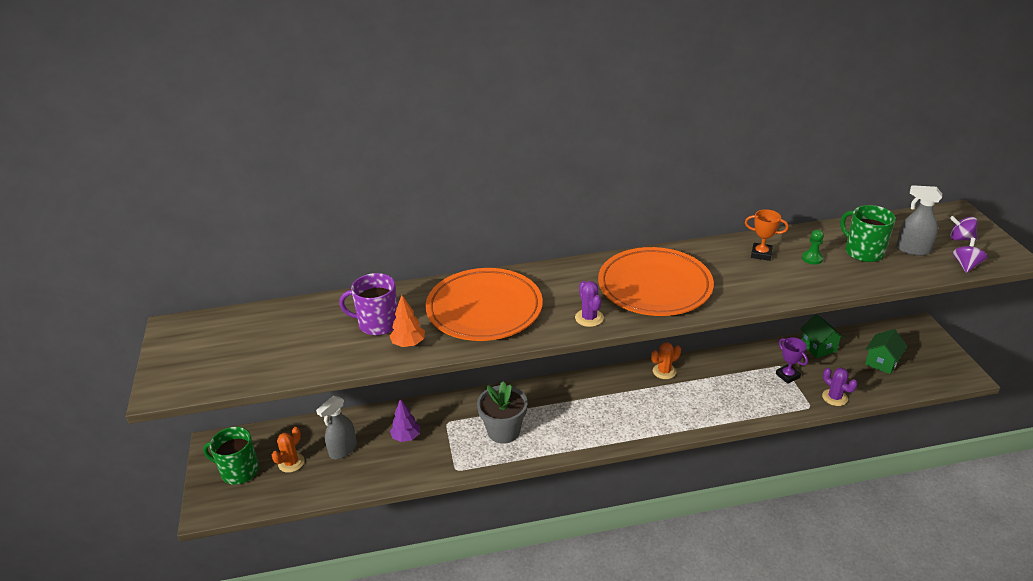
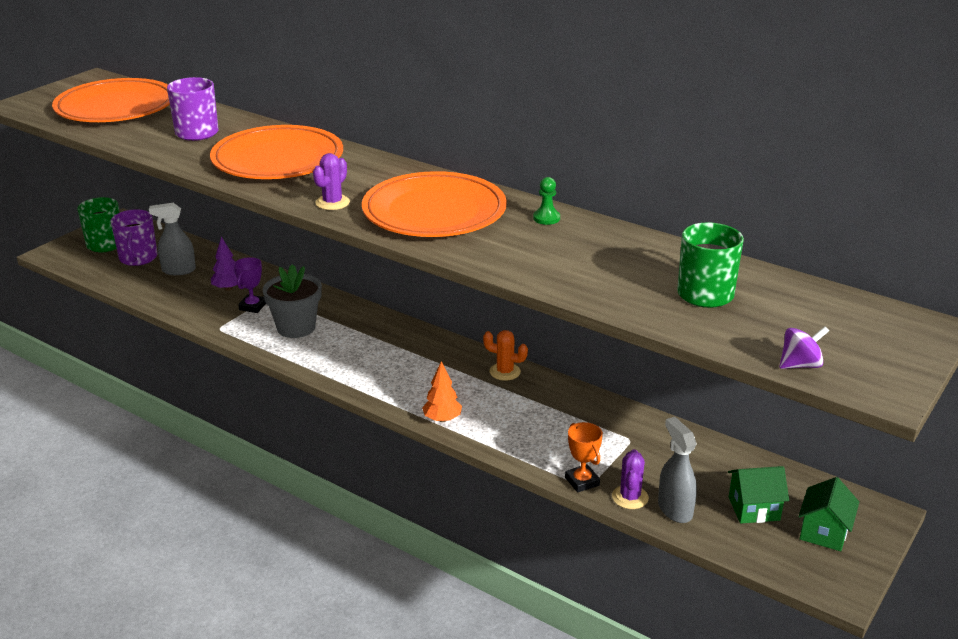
camera: 45 degrees right, 5 degrees down
orange cactus [272,427,305,473] -> purple mug [111,209,158,266]
orange tree [390,295,425,347] -> orange tree moved to [422,361,462,422]
orange trophy [745,209,789,261] -> orange trophy moved to [565,422,603,493]
purple trophy [776,337,808,384] -> purple trophy moved to [234,257,266,313]
green house [800,314,844,358] -> green house moved to [798,477,859,551]
green pawn [802,230,824,265] -> green pawn moved to [533,177,560,225]
grey spray bottle [896,185,942,256] -> grey spray bottle moved to [658,417,697,523]
purple spinning top [950,216,977,241] -> none
none -> orange plate [52,78,170,122]

